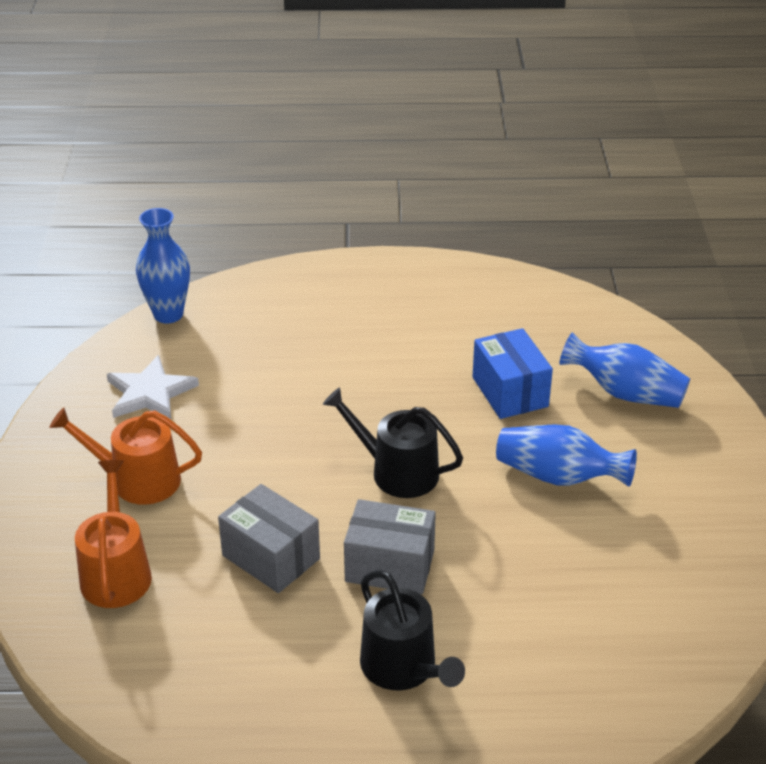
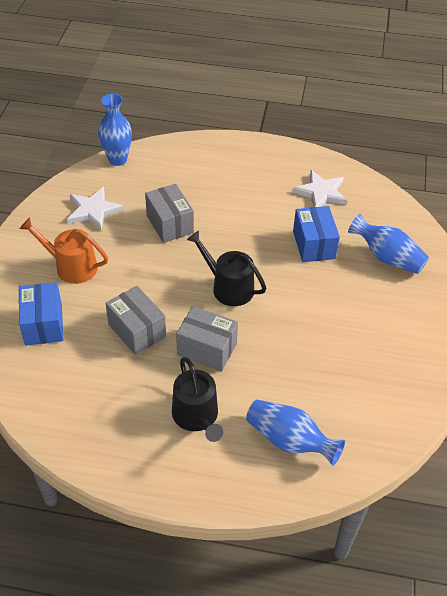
camera: 10 degrees right, 10 degrees up
orange watering can [75,460,152,608] -> blue box [19,282,63,346]
blue vase [496,425,637,487] -> blue vase moved to [246,400,345,466]
none -> grey box [145,184,194,243]
none -> white star [292,170,347,207]

